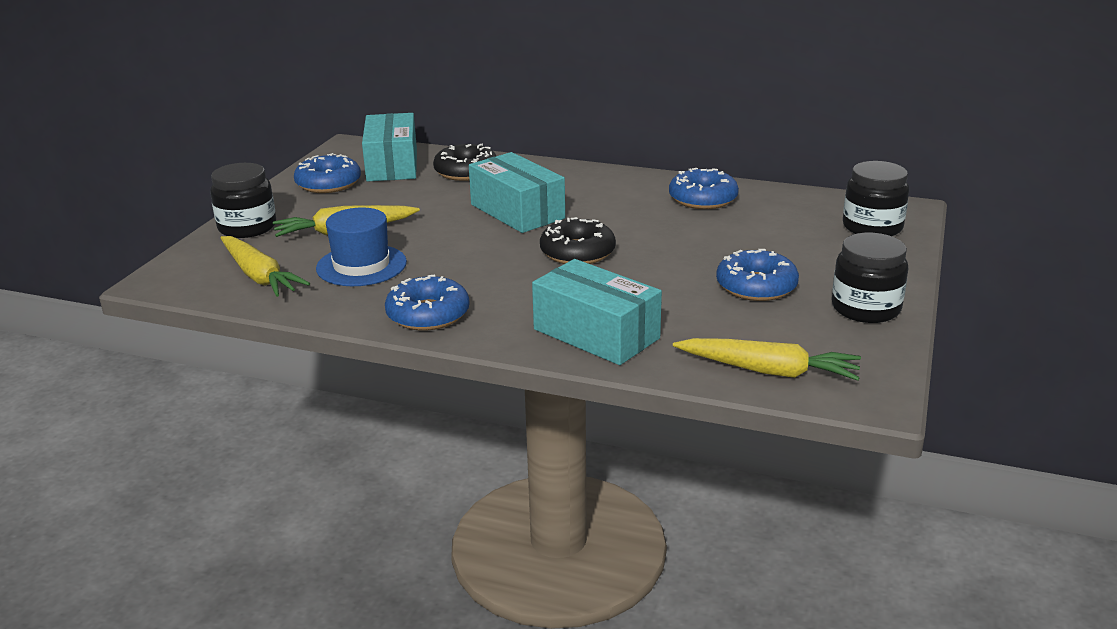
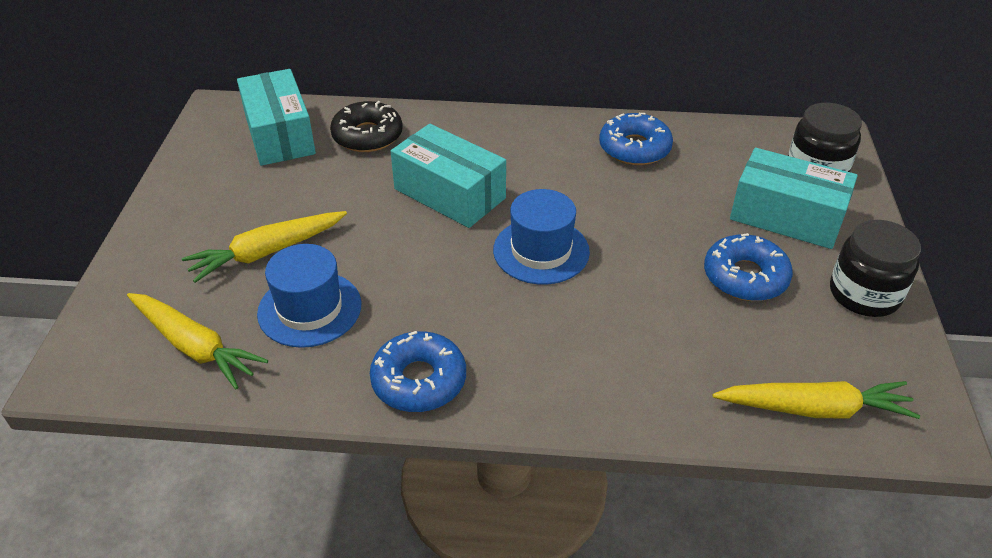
camera: 15 degrees left, 15 degrees up
black jar [210,163,276,238] -> none
blue donut [294,153,361,193] -> none
turquoise box [532,259,662,365] -> turquoise box moved to [730,148,858,249]
black donut [540,217,616,264] -> blue hat [493,189,590,285]

